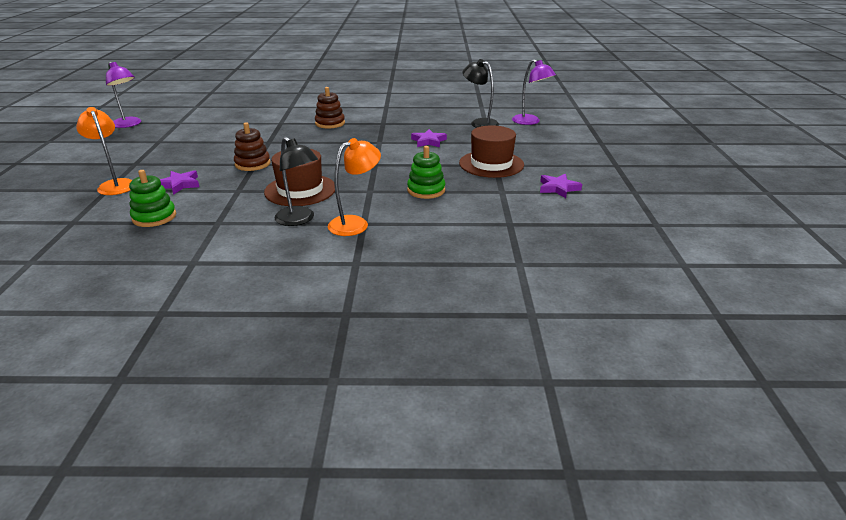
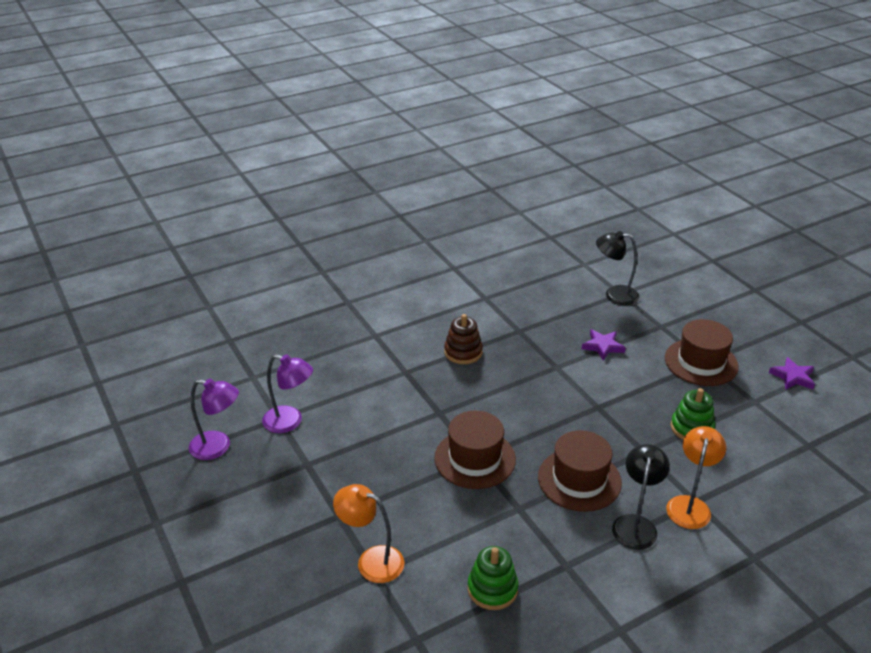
camera: 30 degrees left, 5 degrees up
purple star [160,170,199,195] -> none
brown stacking toy [234,122,270,171] -> brown hat [434,411,516,489]
black lamp [274,137,318,226] -> black lamp turned 90 degrees counterclockwise [612,444,670,550]
purple lamp [512,59,556,125] -> purple lamp moved to [262,354,313,433]

